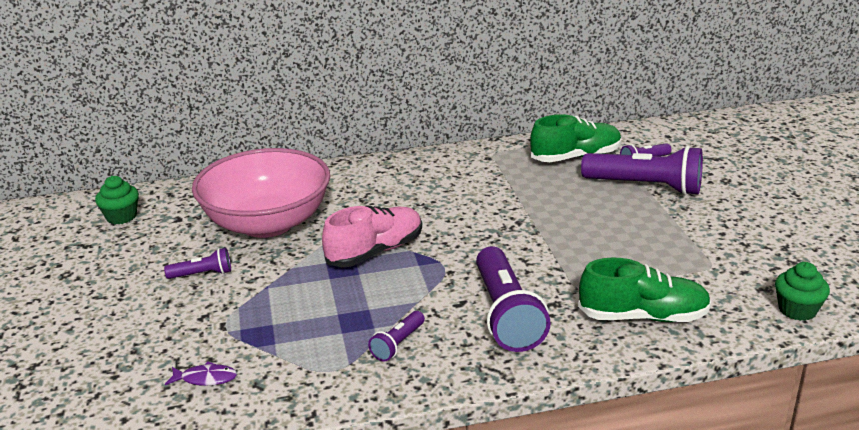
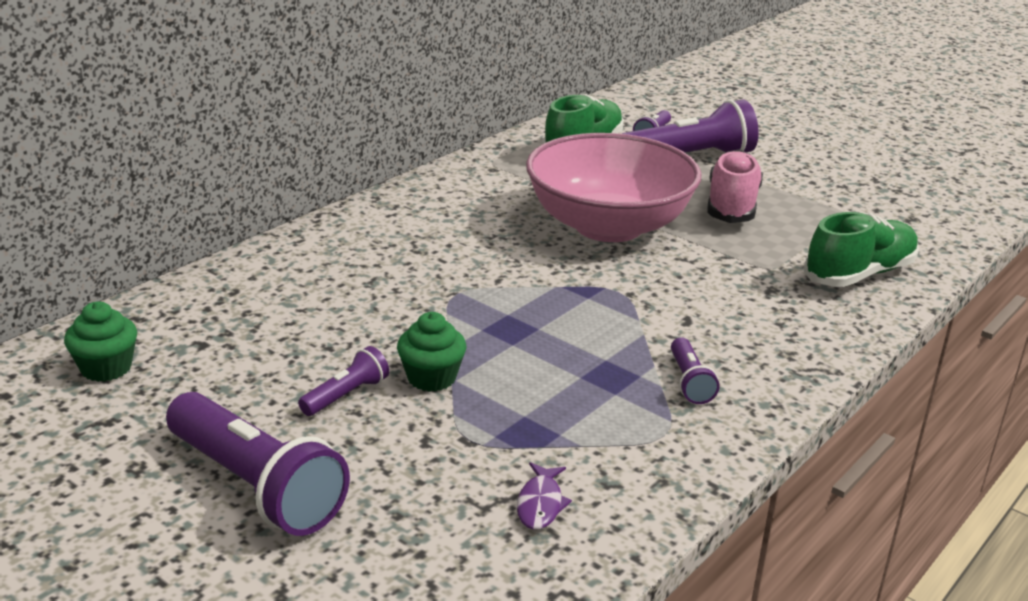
camera: 40 degrees left, 0 degrees up
purple fish [165,361,237,386] -> purple fish turned 135 degrees clockwise [517,462,572,530]
pink bowl [192,148,330,238] -> pink bowl moved to [526,133,701,242]
pink shoe [322,205,422,267] -> pink shoe moved to [707,149,763,223]
purple flashlight [476,247,551,352] -> purple flashlight moved to [166,392,350,536]
green cupcake [775,262,830,321] -> green cupcake moved to [397,312,466,392]

